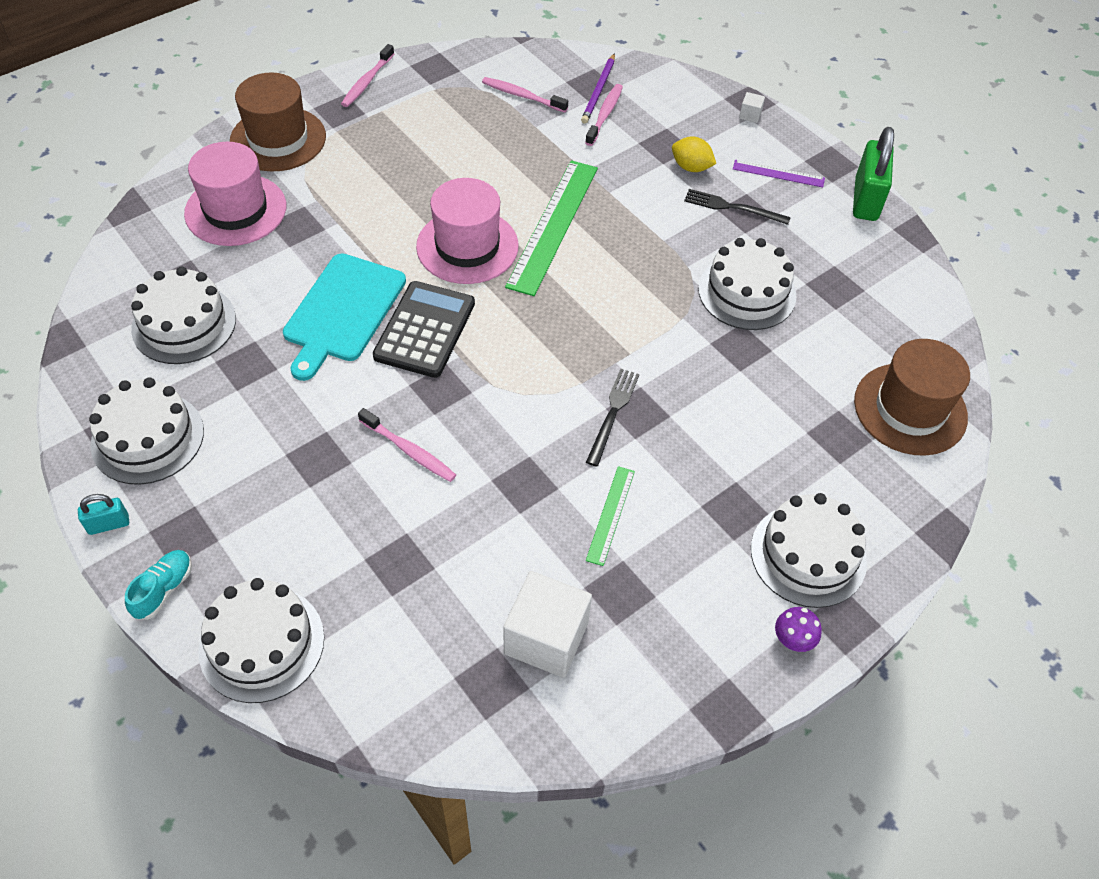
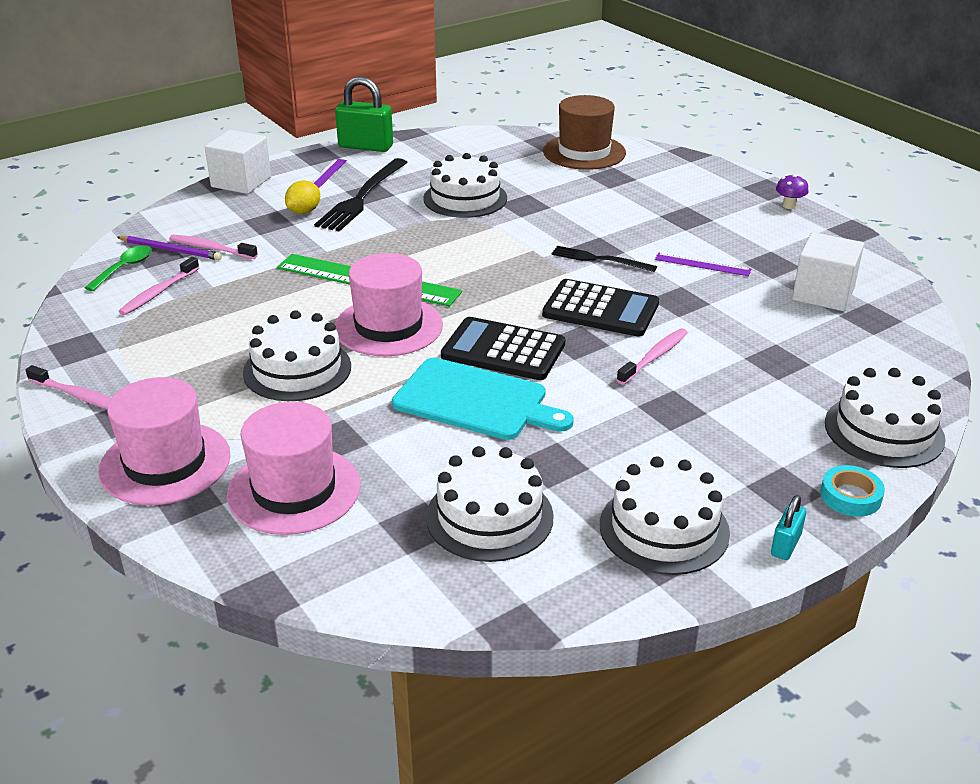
camera: 85 degrees left, 20 degrees down
turquoise padlock [78,494,129,535] -> turquoise padlock turned 45 degrees clockwise [771,495,806,560]
turquoise shoe [125,550,192,619] -> turquoise tape [820,465,885,517]
brown hat [230,73,326,172] -> pink hat [98,377,231,505]
green ruler [586,466,635,566] -> purple ruler [655,253,751,276]
black fork [684,189,791,225] -> black fork [314,158,408,232], size x1.67
white cube [739,92,765,123] -> white cube [205,130,271,194], size x2.42
white cake [751,493,867,608] -> white cake moved to [243,310,351,401]
none -> green spoon [85,245,152,291]
none -> black calculator [542,279,659,337]

